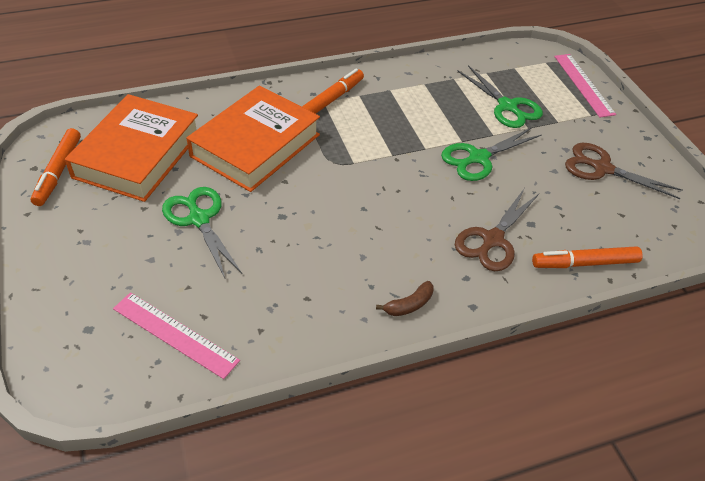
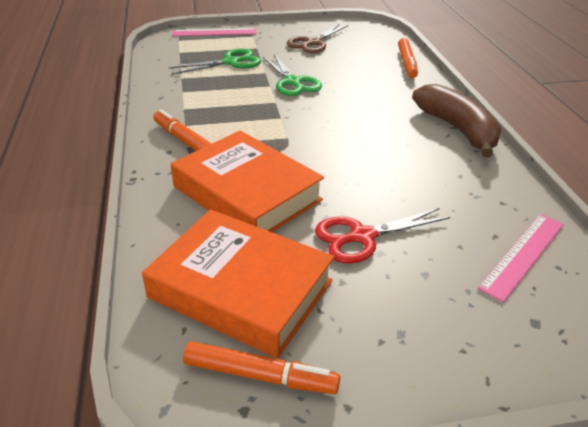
camera: 80 degrees left, 10 degrees down
green scissors [162,187,242,278] -> red scissors [315,208,450,264]
brown banana [376,281,434,316] -> brown banana [412,84,501,158], size x2.40
brown scissors [455,189,539,271] -> none

